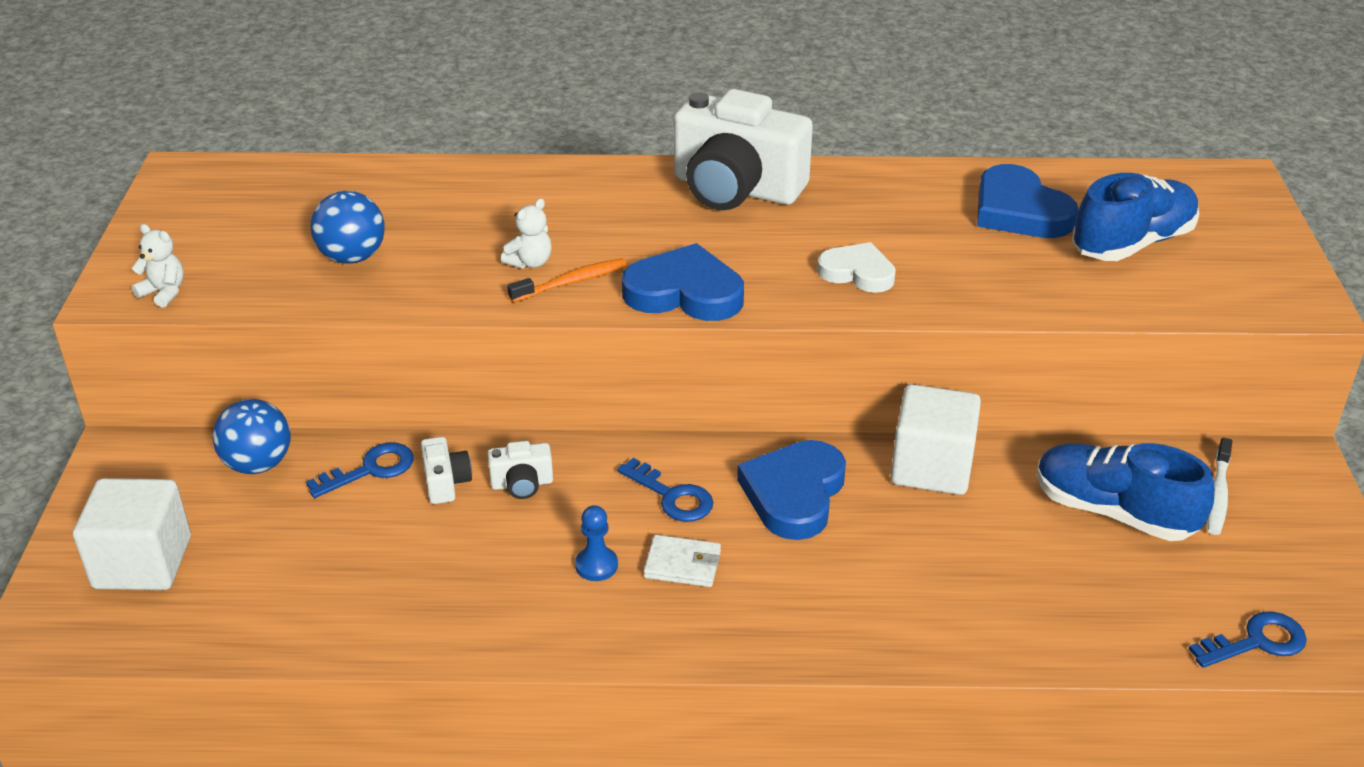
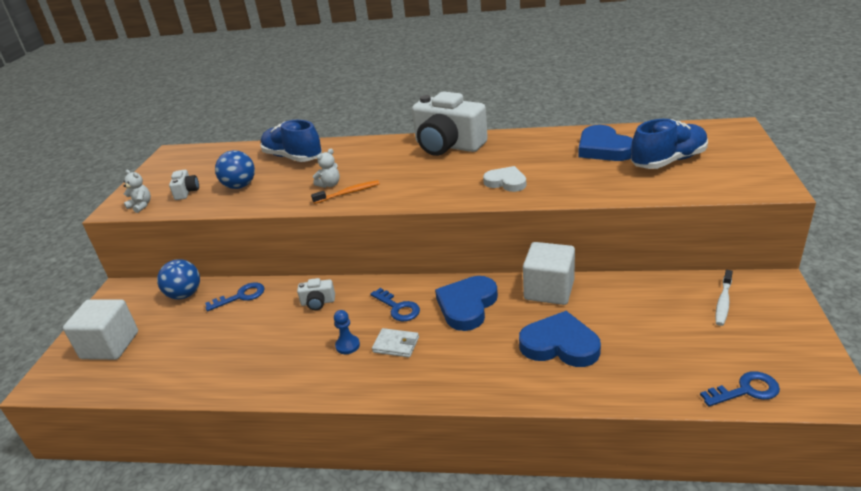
camera: 10 degrees right, 5 degrees down
white camera [421,437,472,504] -> white camera moved to [169,170,199,200]
blue heart [622,243,744,321] -> blue heart moved to [519,311,601,367]
blue shoe [1037,443,1215,541] -> blue shoe moved to [260,120,322,162]

